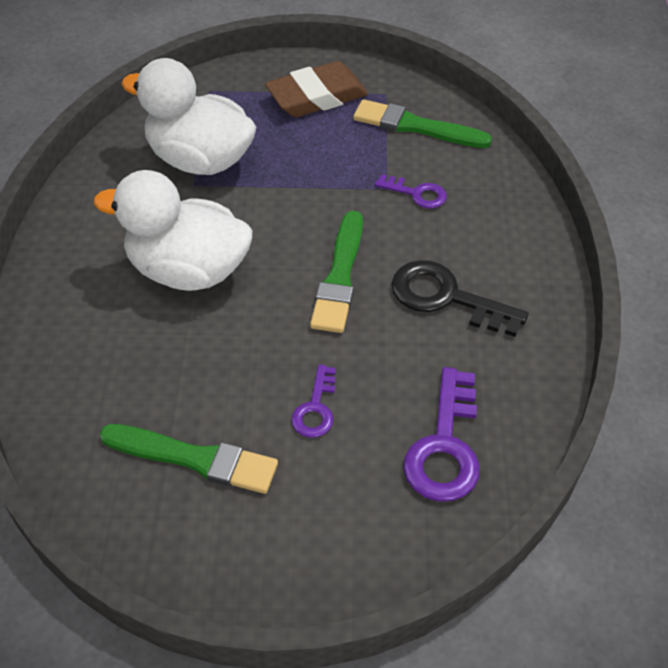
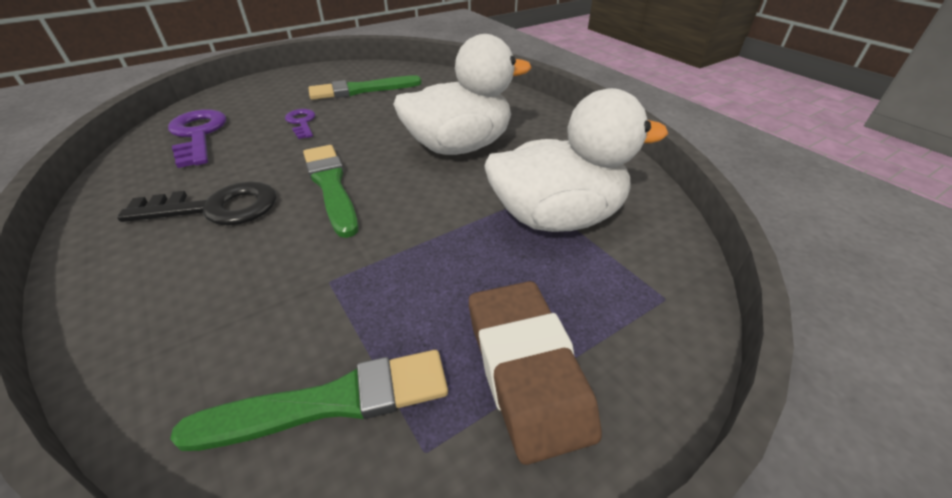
camera: 145 degrees right, 10 degrees down
brown eraser [265,61,368,117] -> brown eraser turned 45 degrees counterclockwise [469,281,602,465]
purple key [375,174,447,208] -> none

